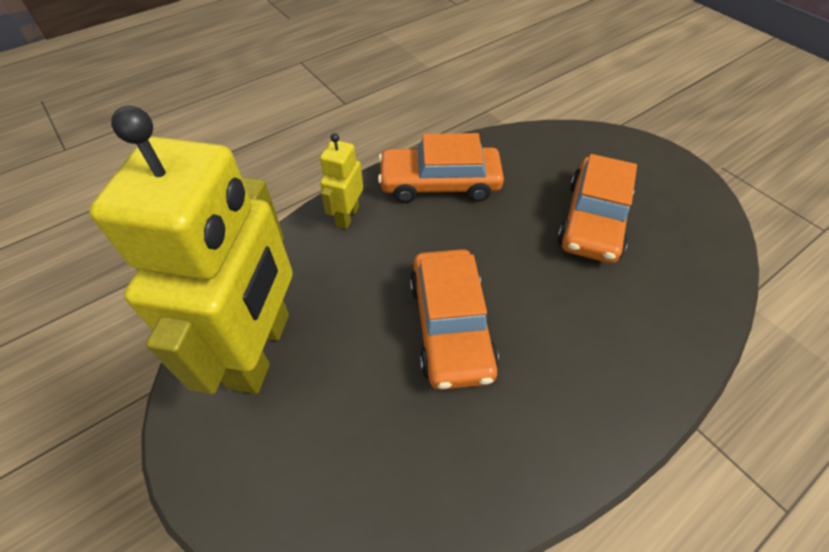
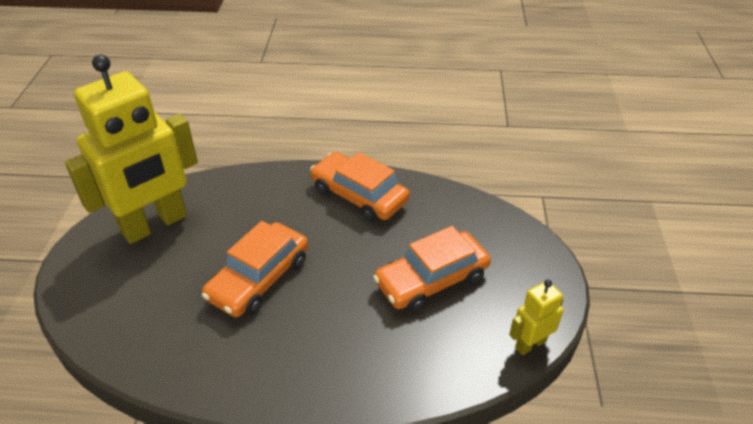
camera: 40 degrees right, 10 degrees down
yellow robot [320,133,363,229] -> yellow robot moved to [509,279,564,355]

